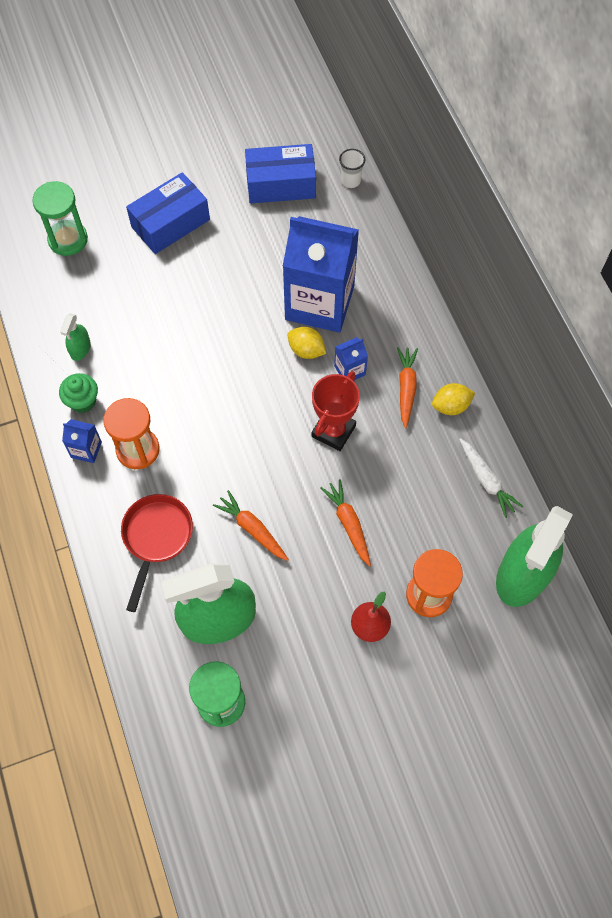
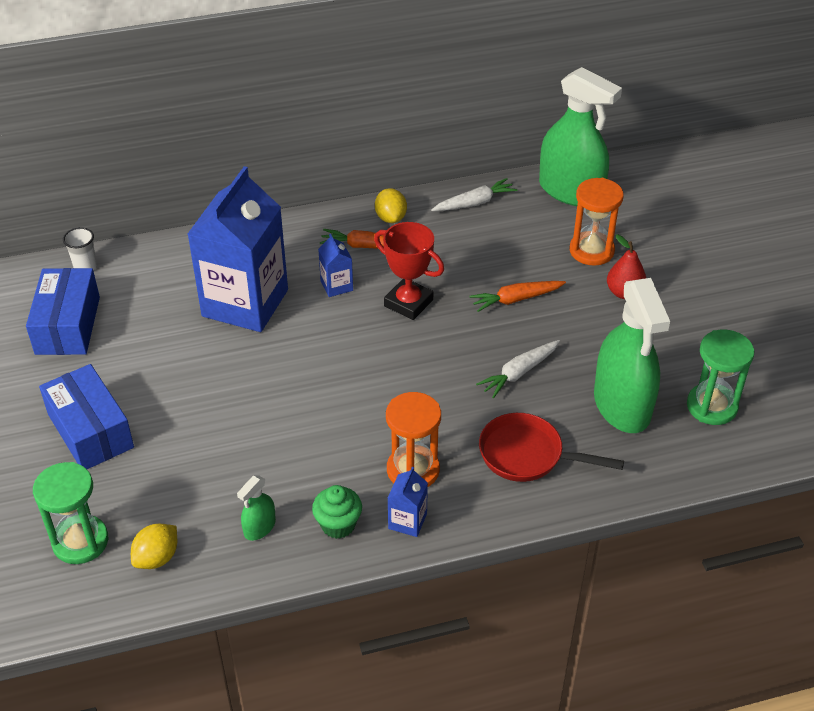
camera: 85 degrees left, 20 degrees down
green spray bottle [60,313,91,361] -> green spray bottle turned 105 degrees clockwise [237,476,276,541]
orange carrot [213,490,289,561] -> white carrot [476,340,560,398]
yellow lemon [288,327,326,359] -> yellow lemon moved to [131,524,177,569]

